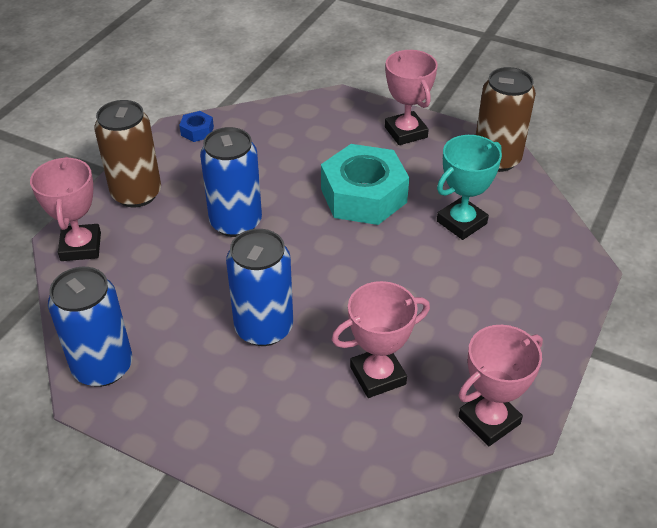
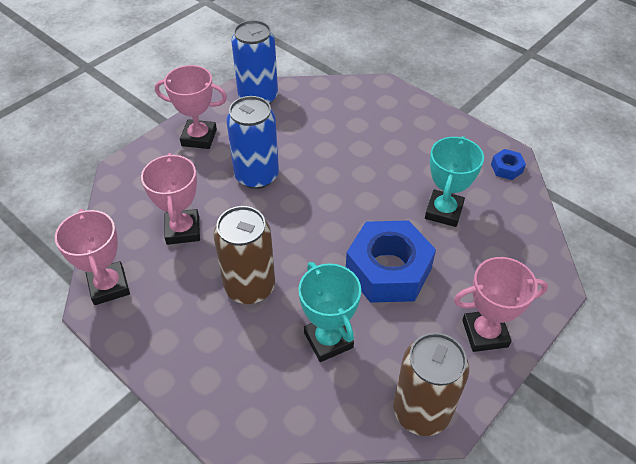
camera: 105 degrees right, 5 degrees up
pink trophy [30,157,101,261] -> pink trophy moved to [155,65,227,149]
brown can [94,100,161,207] -> brown can moved to [214,206,275,304]
blue can [200,127,262,237] -> none
turquoise nut [321,144,409,225] -> blue nut [346,220,436,303]
none -> turquoise trophy [425,136,484,227]

